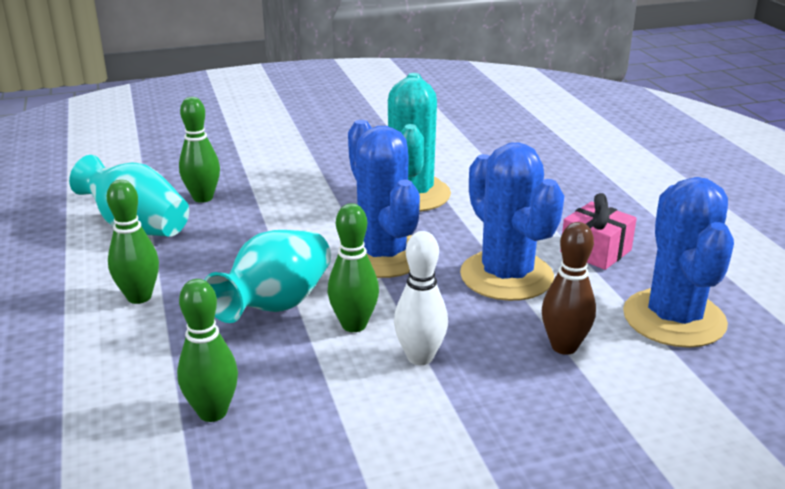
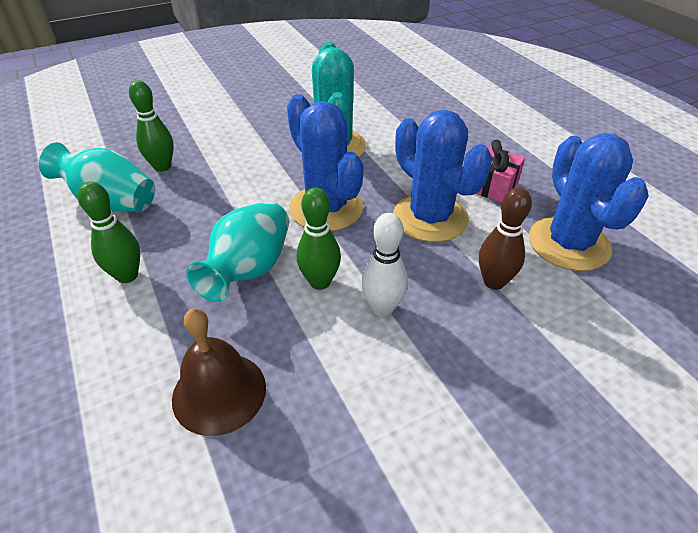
camera: 10 degrees left, 15 degrees up
green bowling pin [177,279,238,422] -> brown bell [172,308,266,436]

